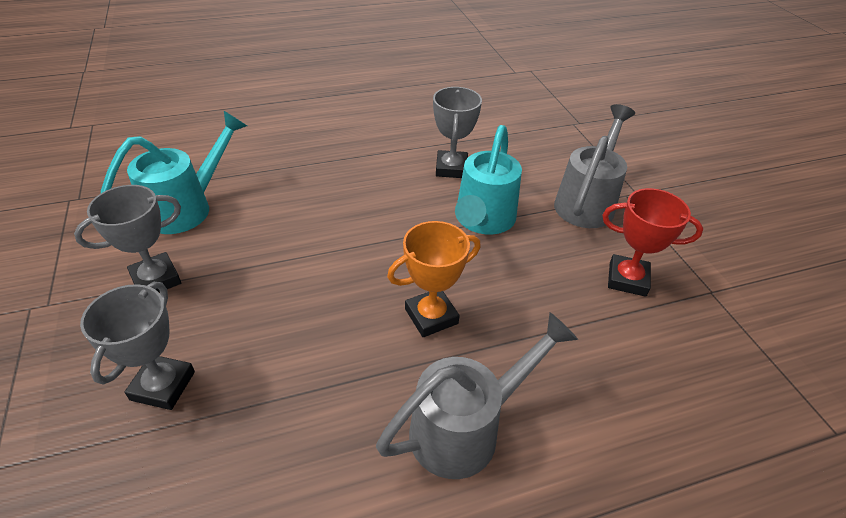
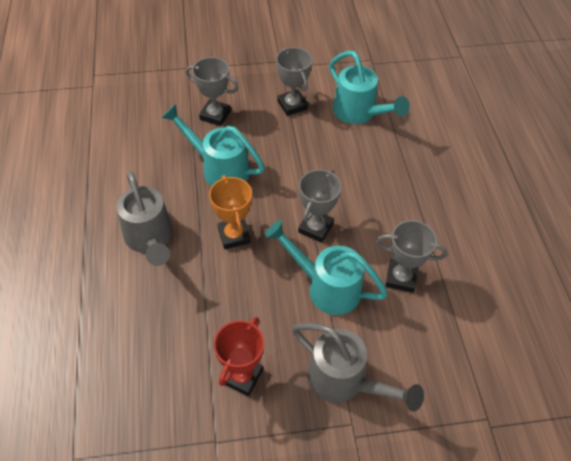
camera: 100 degrees right, 10 degrees up
none -> turquoise watering can [161,104,265,186]
none -> grey trophy [298,169,341,243]

